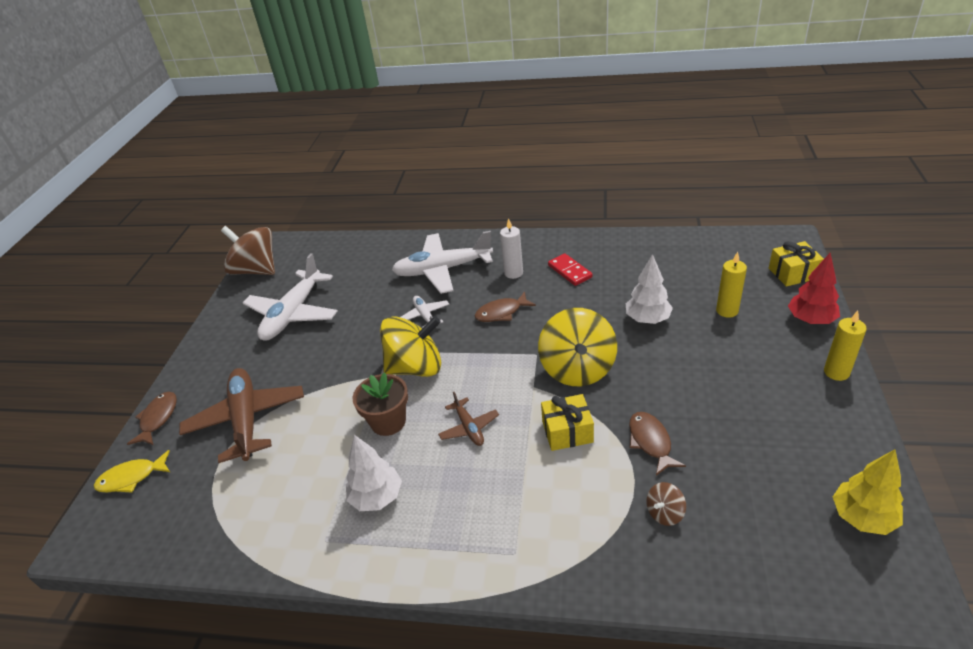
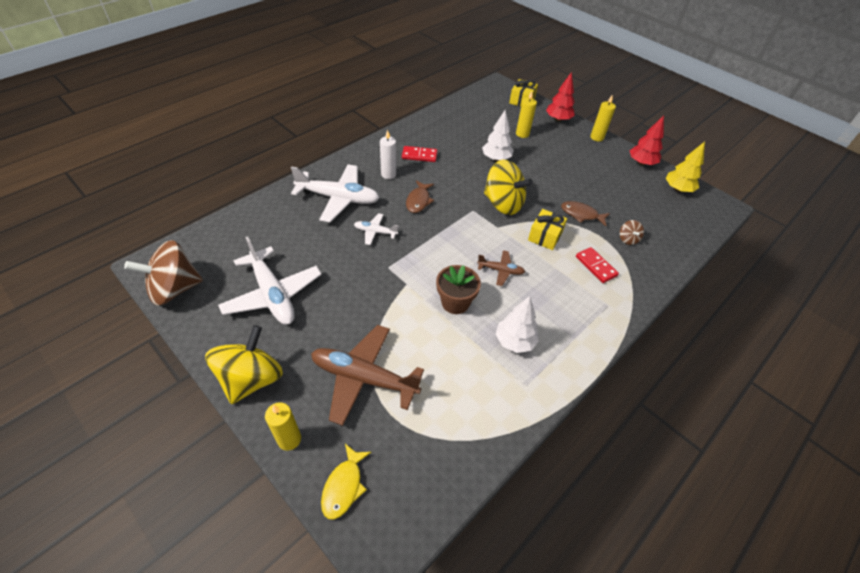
camera: 60 degrees left, 10 degrees up
brown fish [127,392,177,445] -> yellow candle [265,402,301,451]
yellow spinning top [380,316,441,377] -> yellow spinning top moved to [205,325,283,404]
white plane [392,231,493,294] -> white plane turned 105 degrees counterclockwise [291,164,379,222]
none -> red domino [576,247,619,283]
none -> red tree [630,115,664,166]

